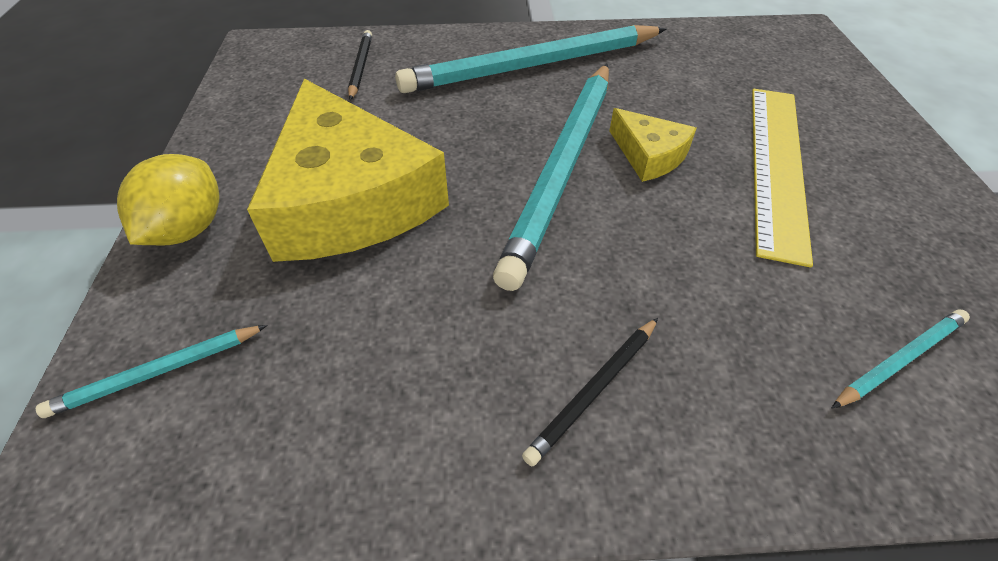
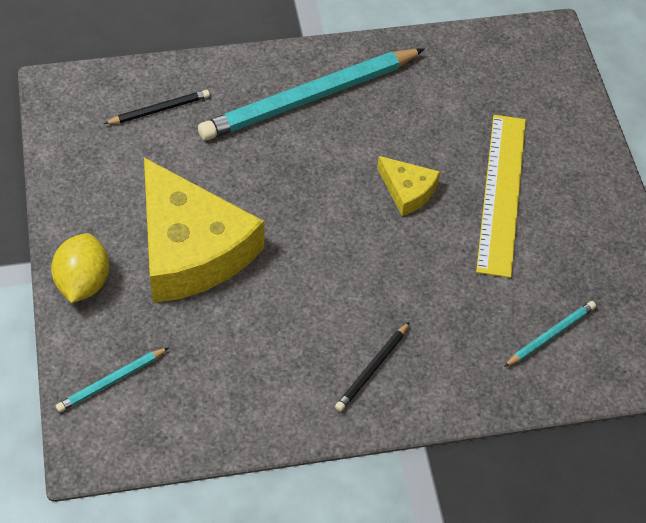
camera: 10 degrees left, 5 degrees up
black pencil [348,30,372,100] -> black pencil turned 75 degrees clockwise [104,90,210,124]
turquoise pencil [493,64,609,291] -> none

